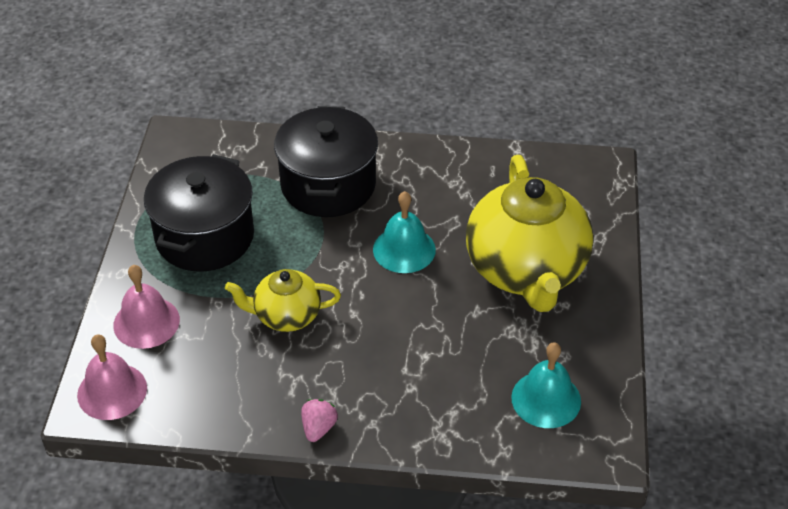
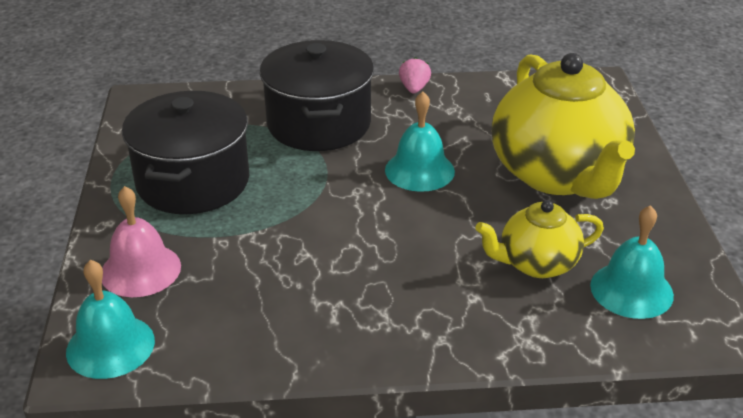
camera: 10 degrees left, 10 degrees down
pink bell [77,334,147,420] -> turquoise bell [66,259,155,379]
yellow teapot [225,269,341,332] -> yellow teapot moved to [475,200,604,278]
pink strawberry [301,399,338,442] -> pink strawberry moved to [399,57,431,93]

